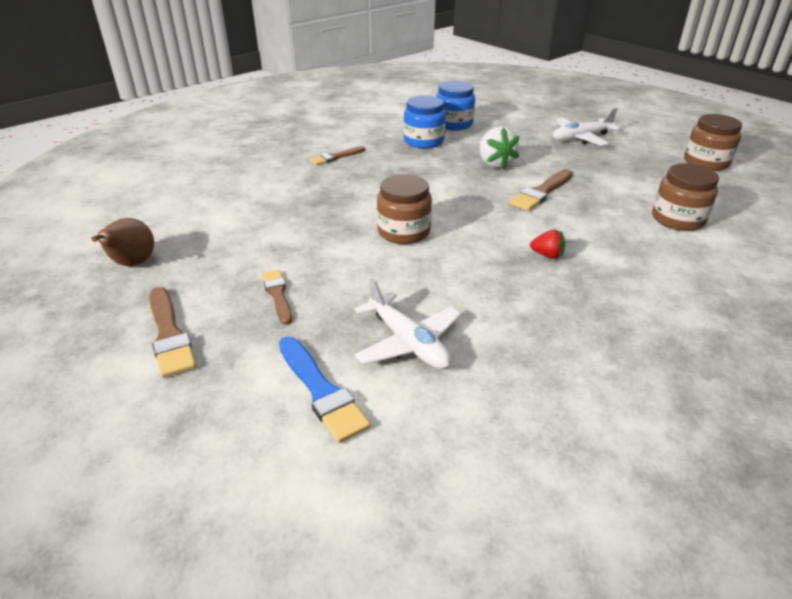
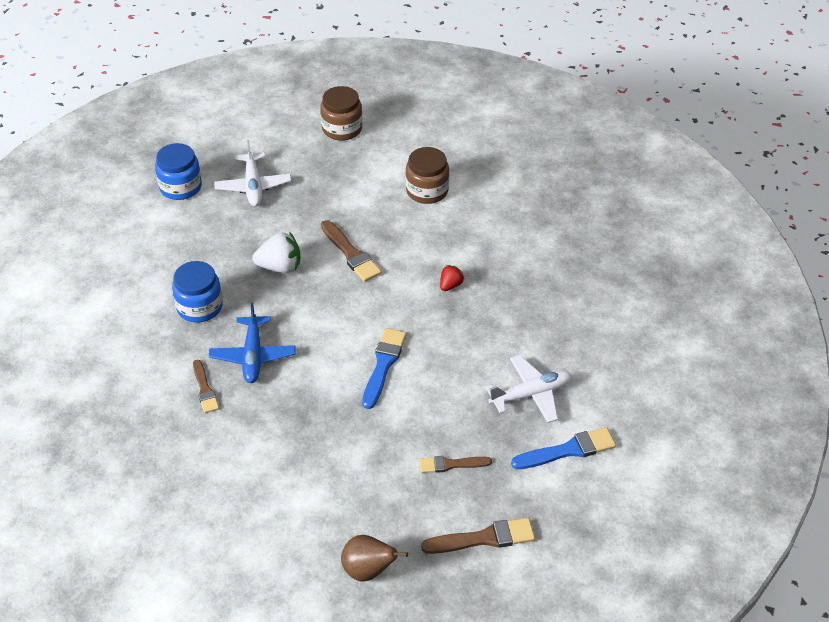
camera: 75 degrees left, 10 degrees up
brown jar [377,174,432,244] -> blue brush [362,328,407,409]
blue jar [436,81,475,131] -> blue jar moved to [155,143,202,200]
none -> blue plane [209,302,296,383]

